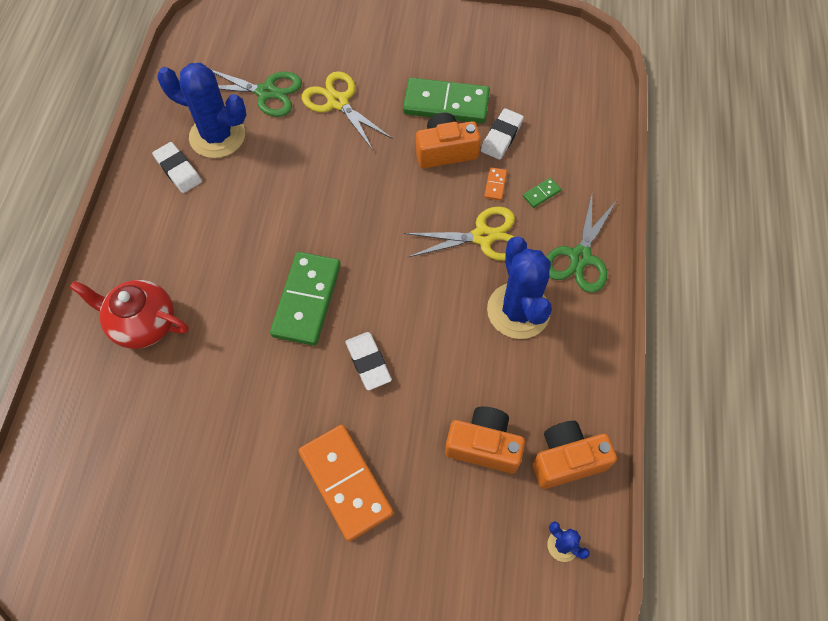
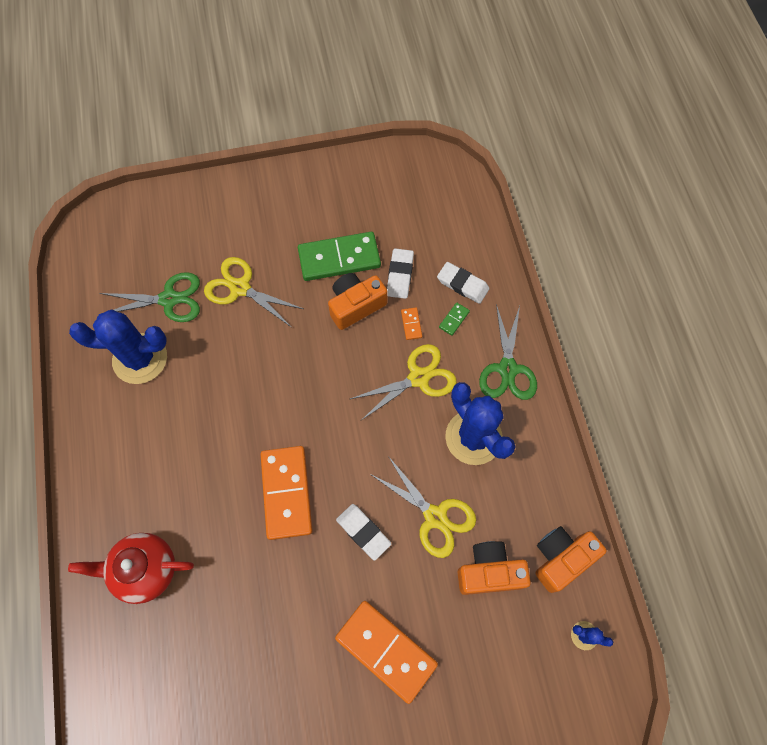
camera: 20 degrees left, 5 degrees up
white eraser [152,142,202,193] -> white eraser moved to [437,262,490,304]
green domino [270,252,341,346] -> orange domino [260,446,313,540]
none -> yellow scissors [370,456,476,558]

